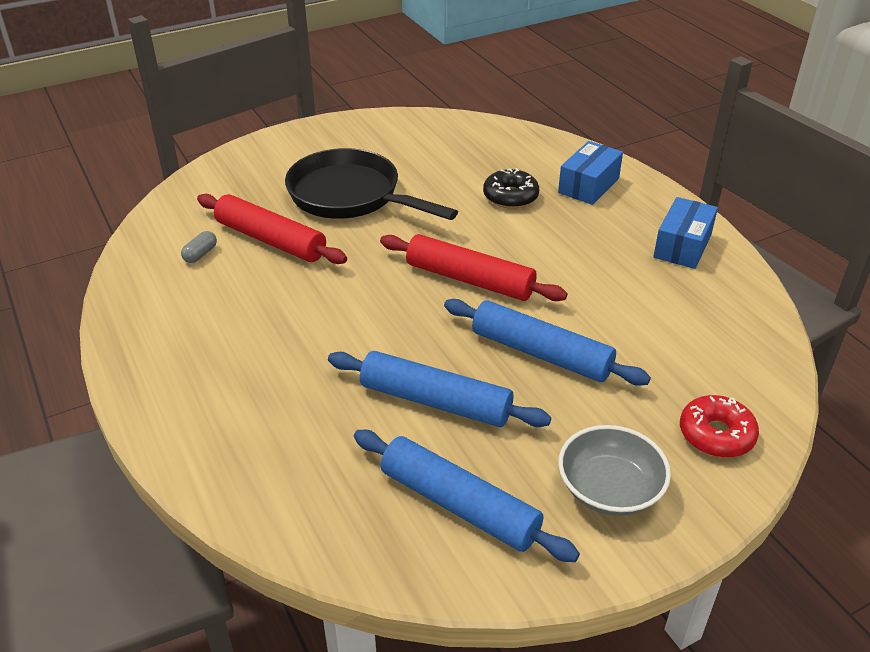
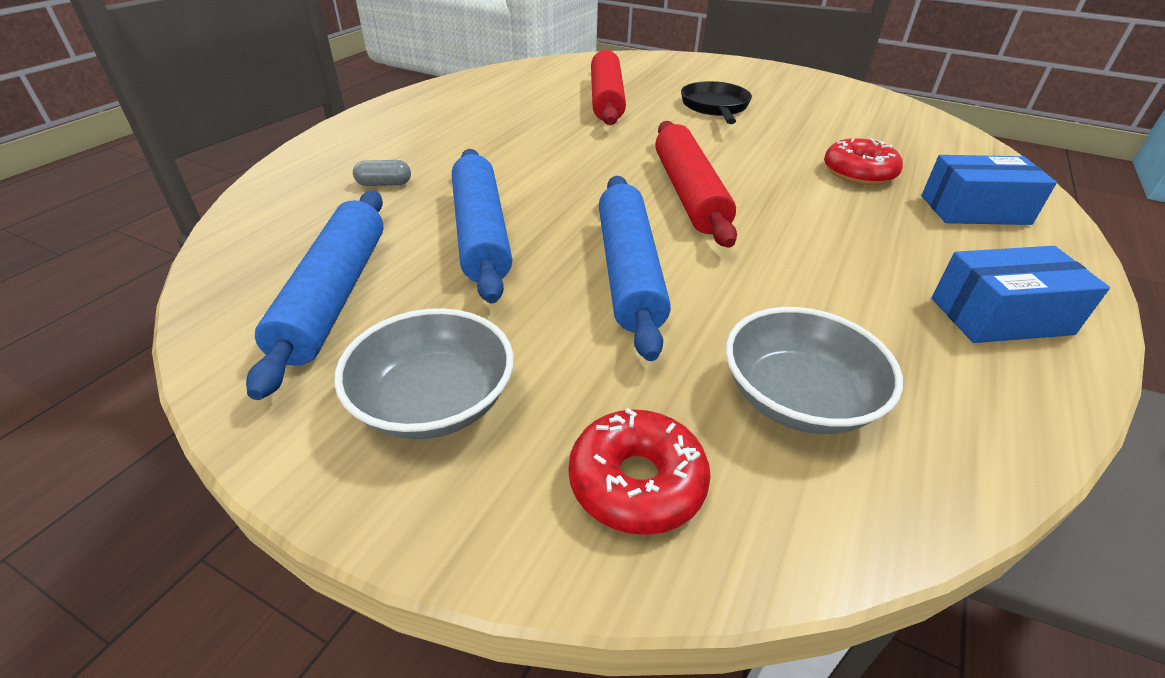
camera: 55 degrees right, 0 degrees up
grey capsule [181,231,217,263] -> grey capsule moved to [353,160,411,186]
black pan [285,148,458,220] -> black pan [681,81,752,124], size x0.58
black donut [483,168,539,209] -> red donut [824,138,903,185]
none -> grey bowl [726,307,903,434]

